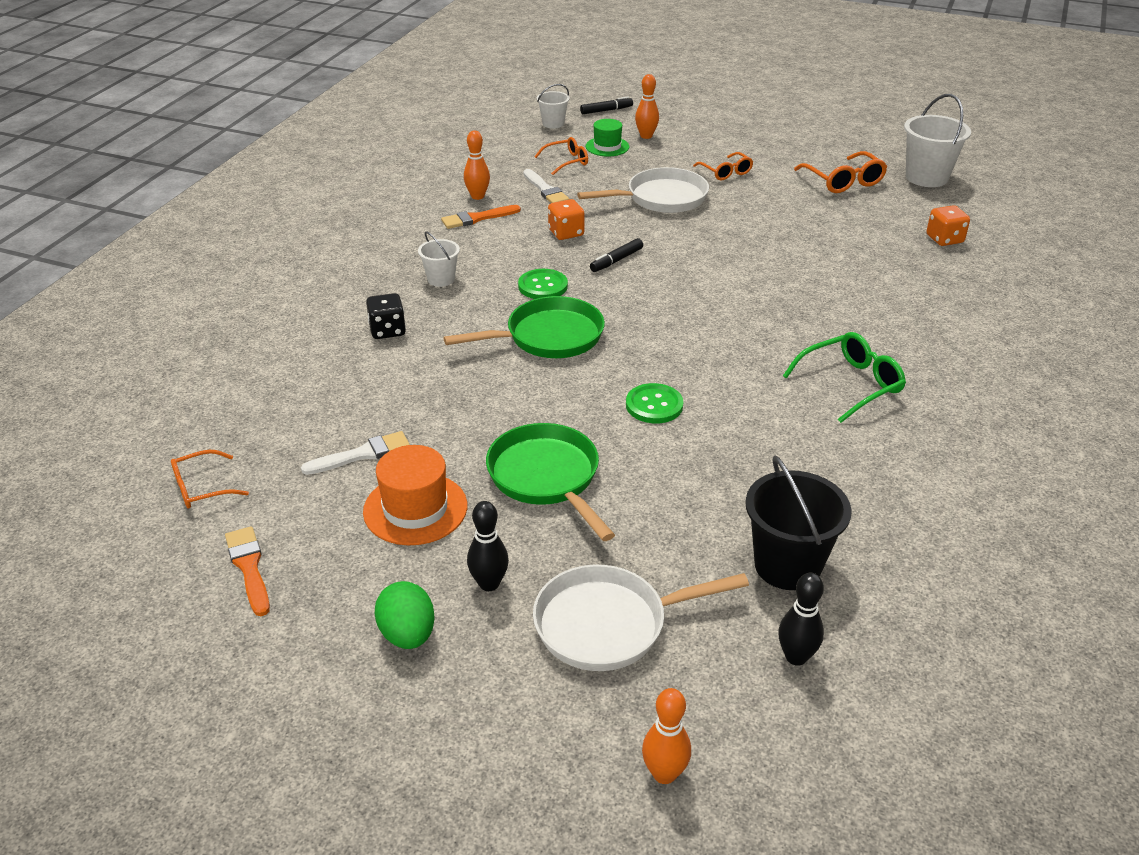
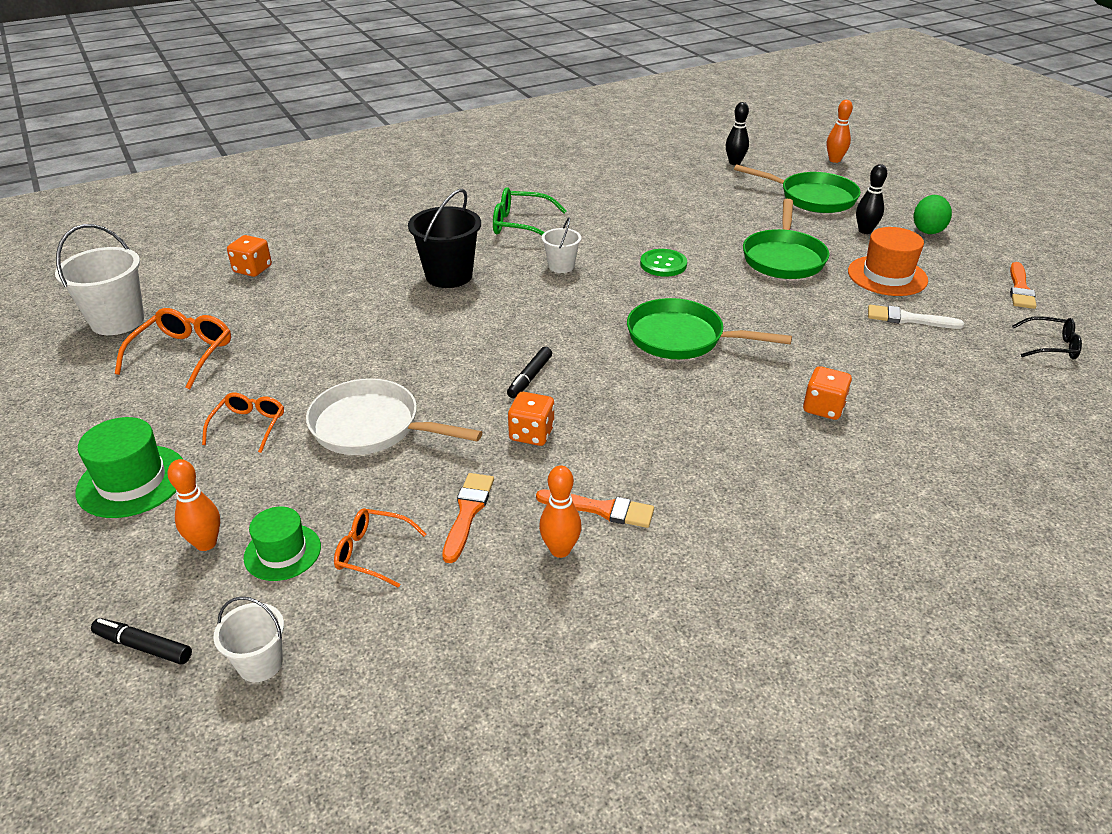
camera: 140 degrees left, 0 degrees up
orange glasses [171,450,249,508] -> black glasses [1012,316,1082,360]
black dice [366,293,406,339] -> orange dice [803,366,852,420]
white bucket [418,231,460,287] -> white bucket moved to [542,218,581,273]
green button [518,269,568,299] -> none
white brush [523,169,569,203] -> orange brush [442,473,494,563]
white pan [533,565,749,671] -> green pan [734,164,861,213]
black marker [590,238,643,272] -> black marker turned 120 degrees clockwise [507,347,552,398]
black bucket [745,456,852,590] -> black bucket moved to [408,189,481,288]
none -> green hat [75,417,183,518]

